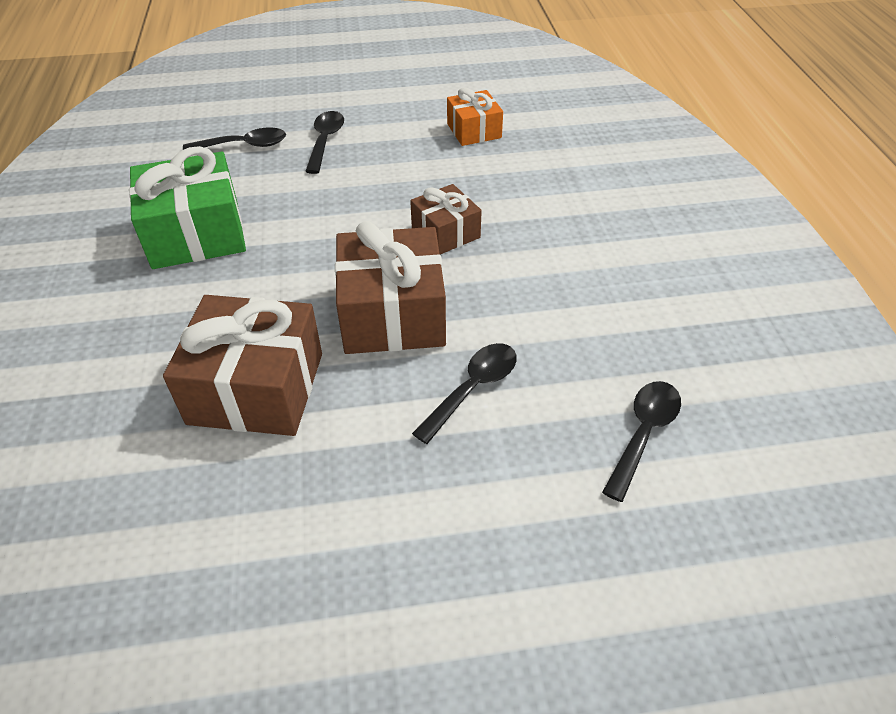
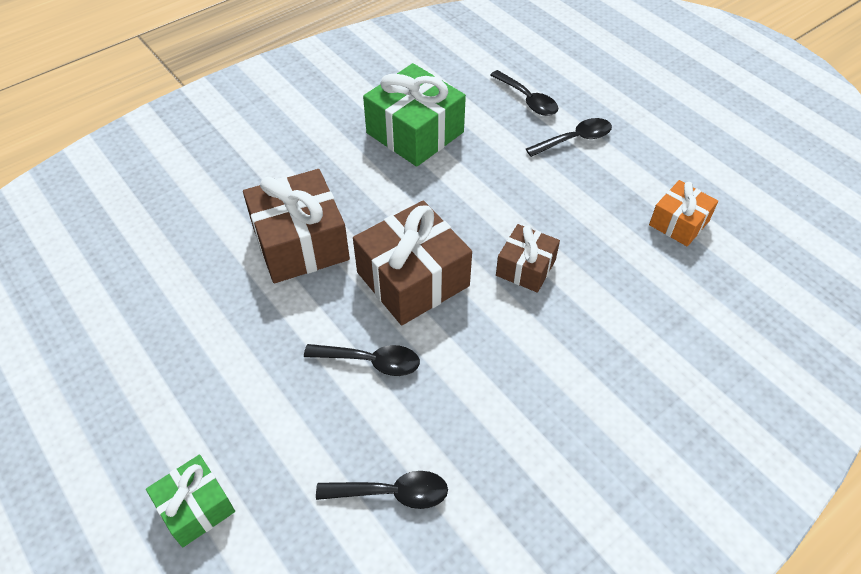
camera: 60 degrees right, 5 degrees up
none -> green gift [146,455,235,547]

